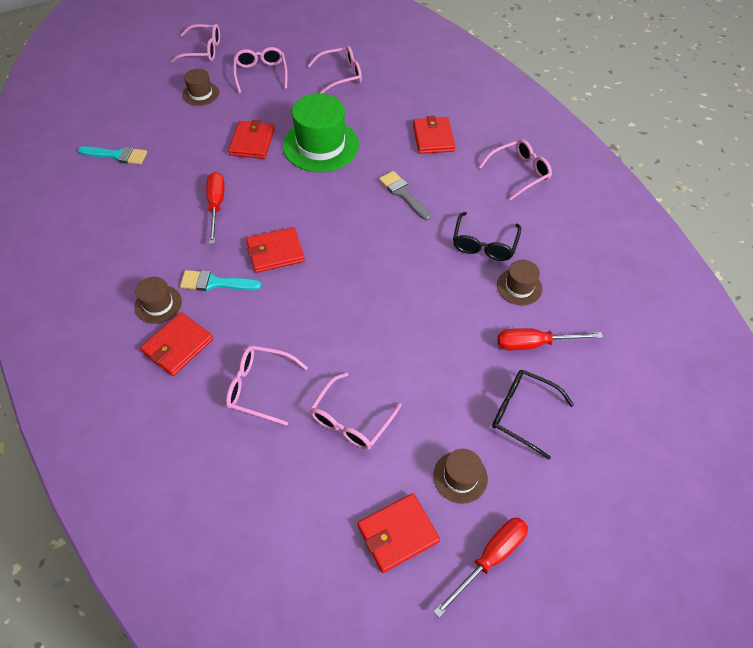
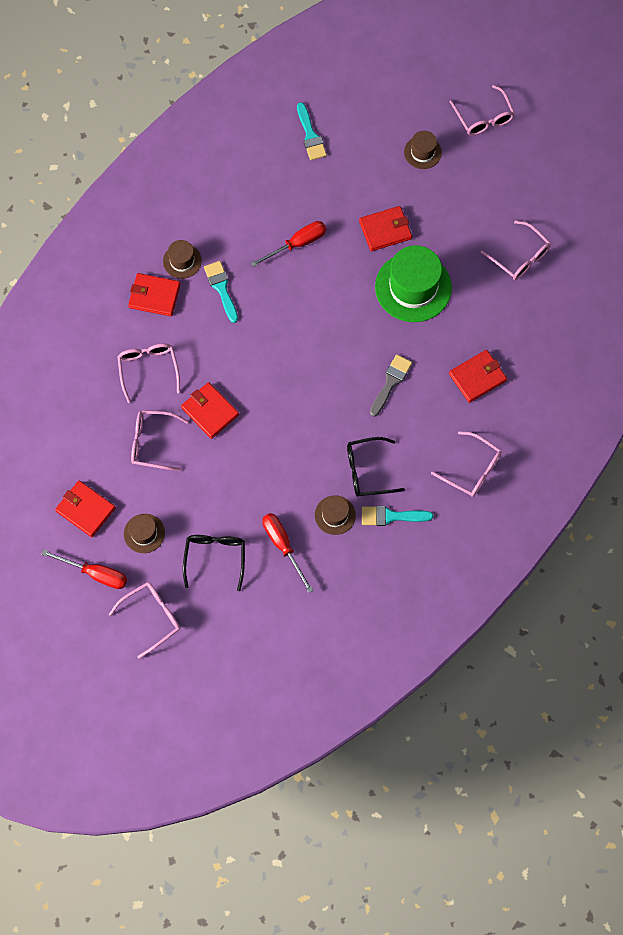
camera: 65 degrees right, 15 degrees up
pink glasses [233,47,288,94] -> pink glasses moved to [109,582,180,659]
red wallet [246,227,305,273] -> red wallet moved to [181,382,239,439]
none -> turquoise brush [362,506,433,526]

